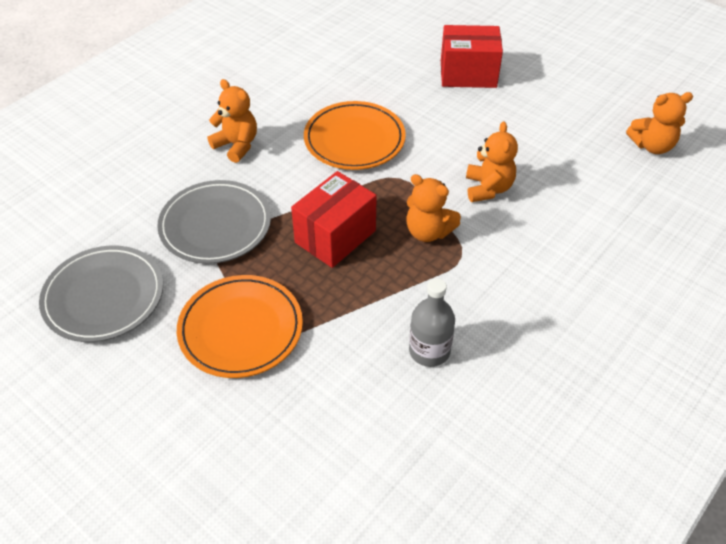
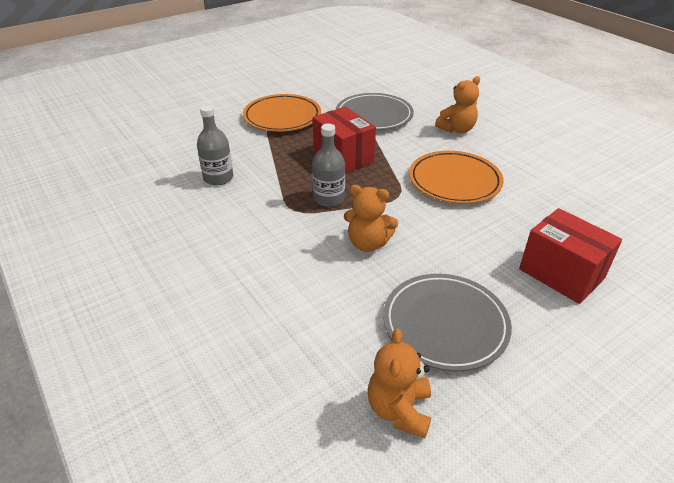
camera: 105 degrees right, 10 degrees down
grey plate [39,246,163,342] -> grey plate moved to [383,274,512,371]
orange teddy bear [407,174,461,242] -> grey bottle [312,124,345,207]
red box [441,25,503,88] -> red box turned 60 degrees counterclockwise [519,208,622,304]

